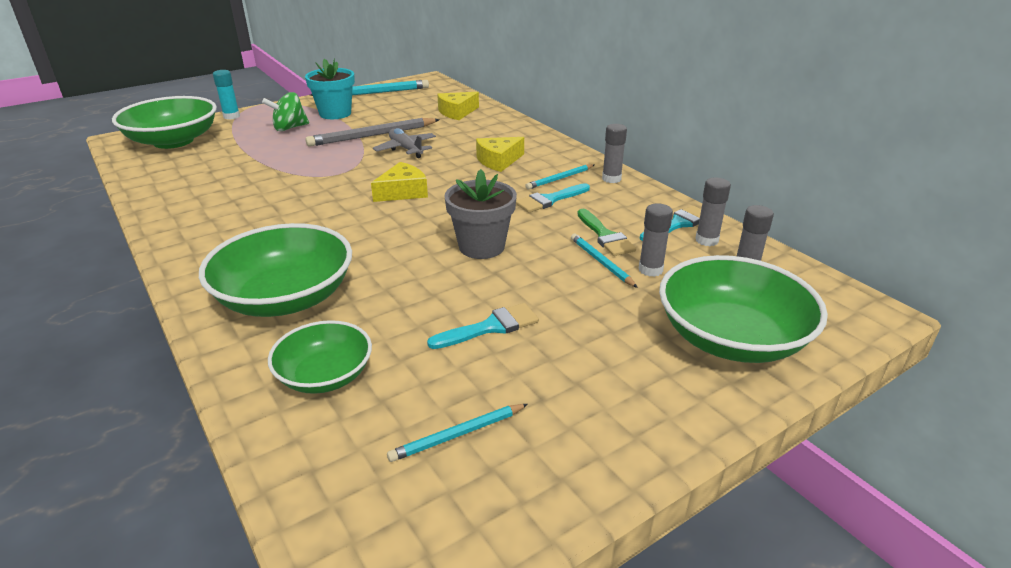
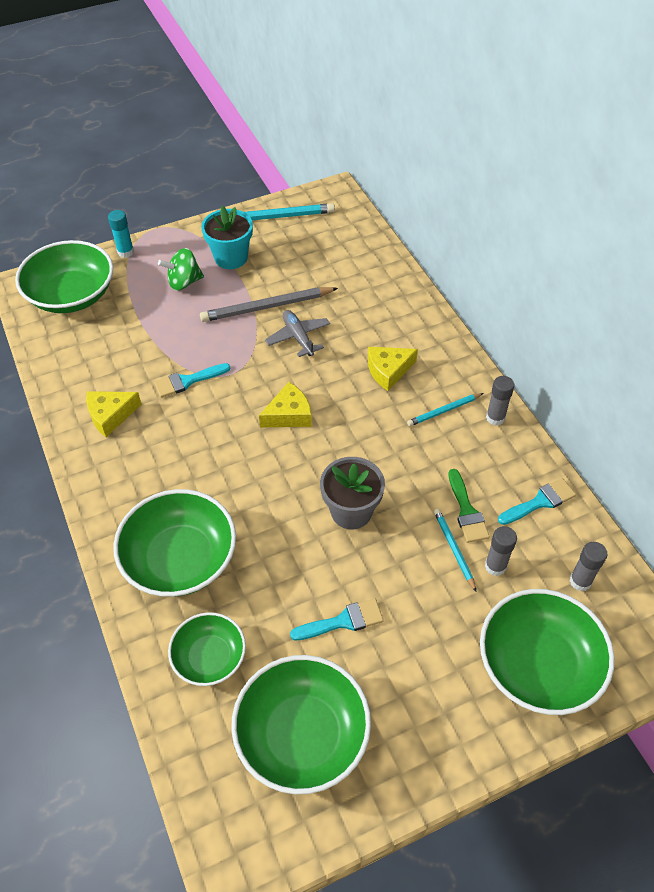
camera: 10 degrees right, 20 degrees up
turquoise pencil [387,404,528,462] -> green bowl [231,655,371,794]
yellow cheese [437,92,479,120] -> yellow cheese moved to [86,391,142,437]
turquoise brush [516,183,590,213] -> turquoise brush moved to [154,363,231,398]
grey glue stick [695,177,731,246] -> none

